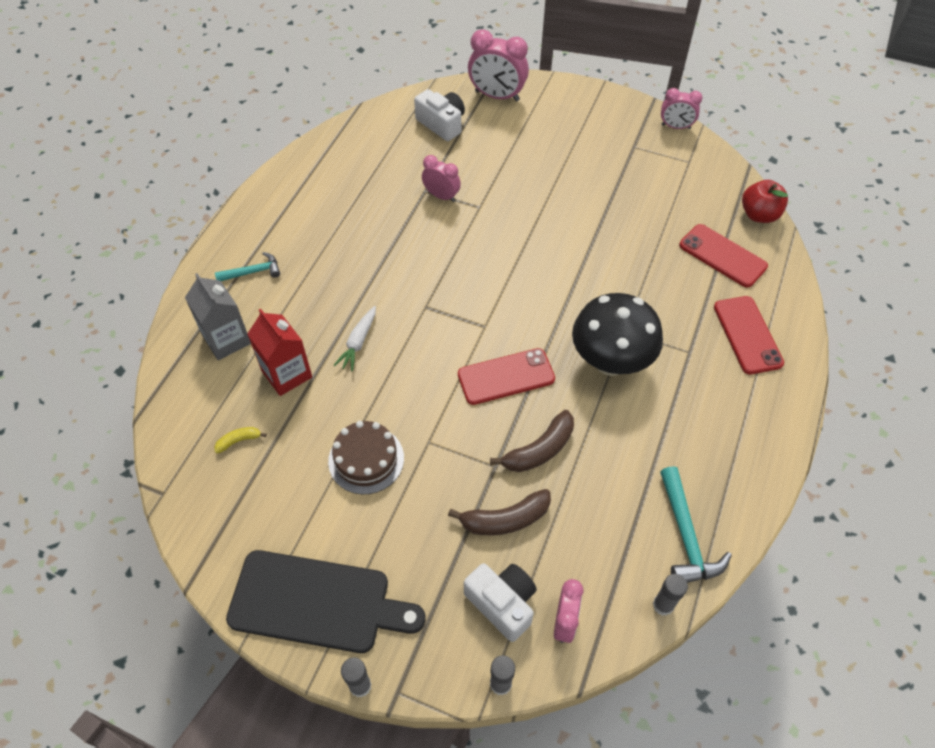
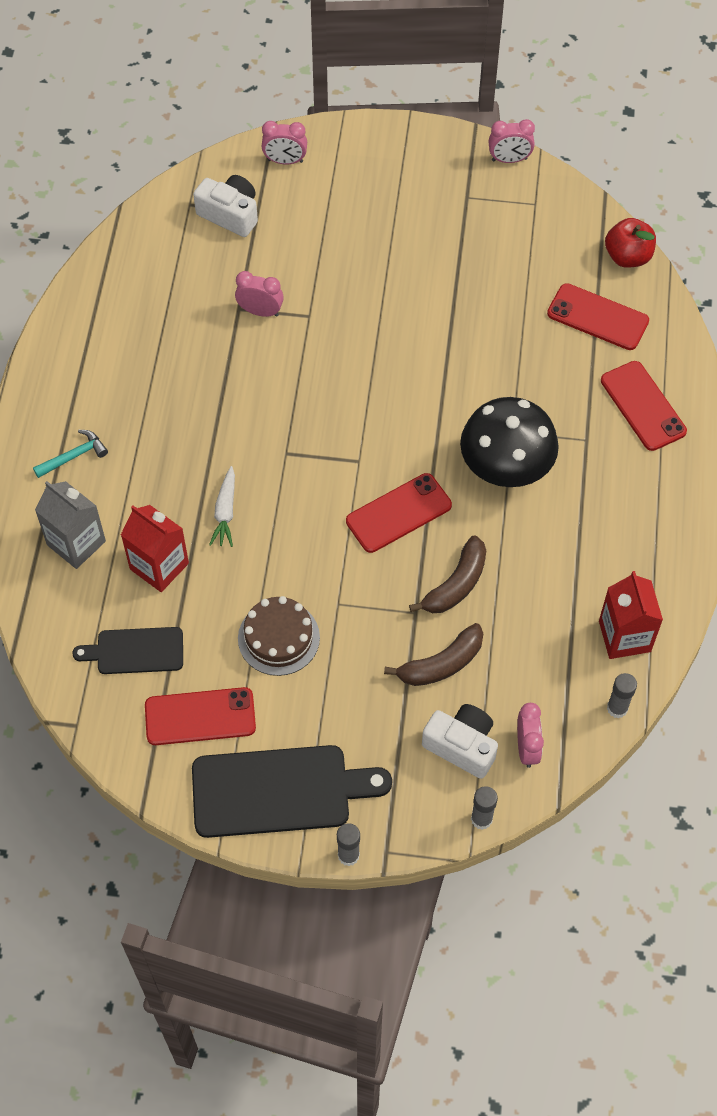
camera: 15 degrees left, 5 degrees up
yellow banana [214,427,267,454] -> black cutting board [72,627,183,674]
pink clock [468,29,529,102] -> pink clock [262,121,307,164], size x0.61
turquoise hammer [660,466,732,583] -> red carton [599,571,663,659]
none -> red phone [145,687,256,745]

